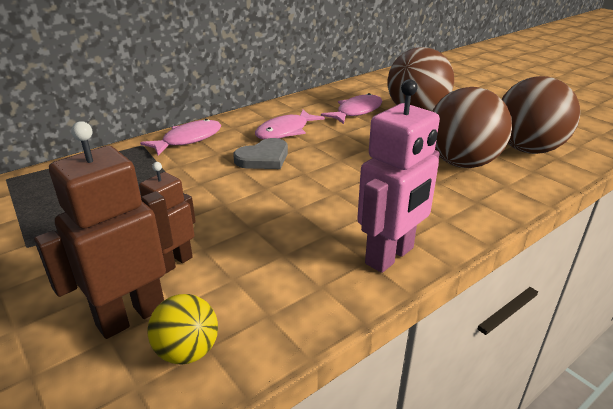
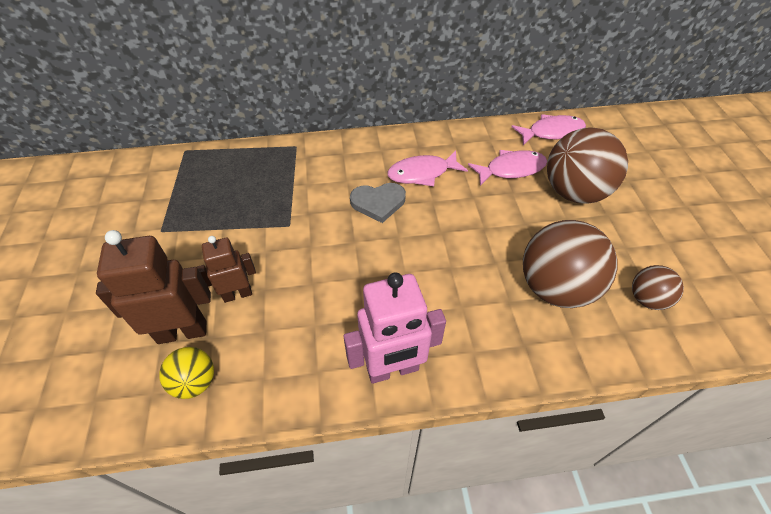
camera: 30 degrees right, 20 degrees up
pink fish [140,119,221,155] -> pink fish moved to [511,114,586,145]
brown ball [502,76,580,154] -> brown ball [632,265,684,310], size x0.52

